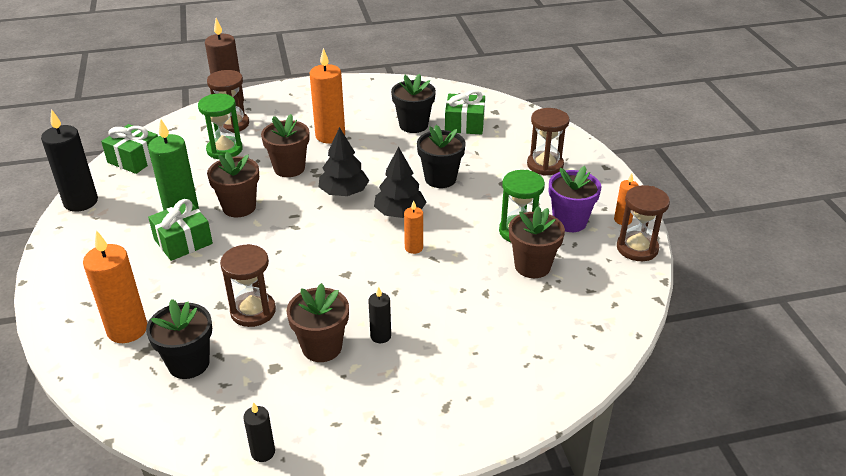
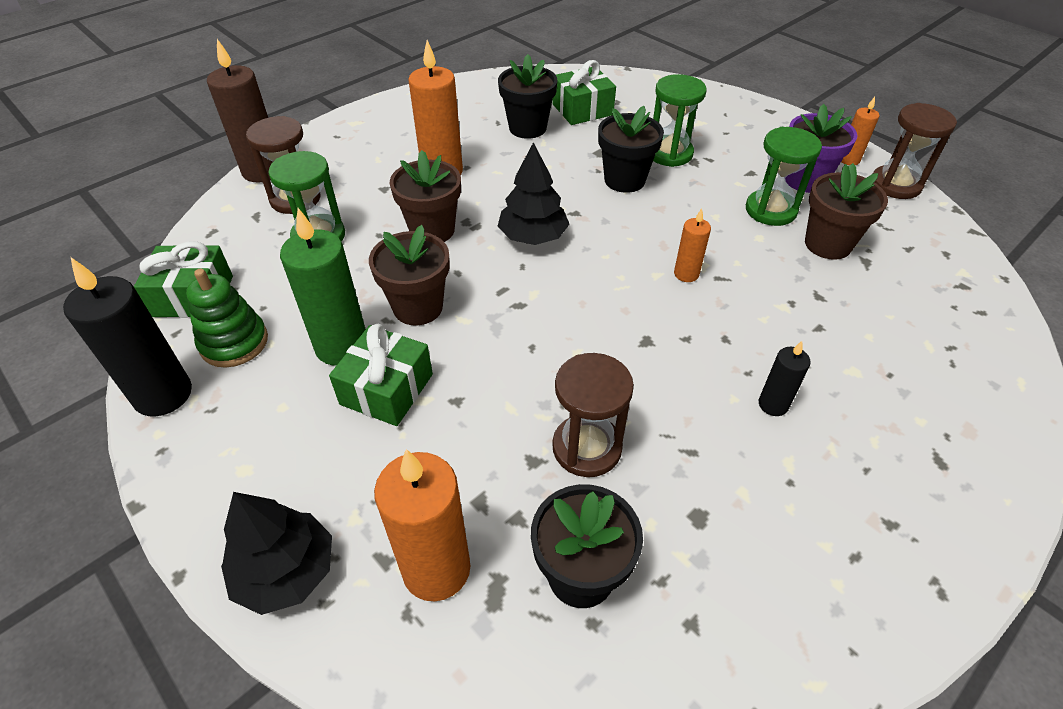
camera: 30 degrees left, 10 degrees up
black candle [243,402,275,462] -> none
brown flower pot [286,283,349,362] -> none
black tree [374,147,427,218] -> black tree moved to [221,492,332,615]
brown hourglass [527,108,570,176] -> none
none -> green stacking toy [186,269,268,368]
none -> green hourglass [653,74,706,167]

